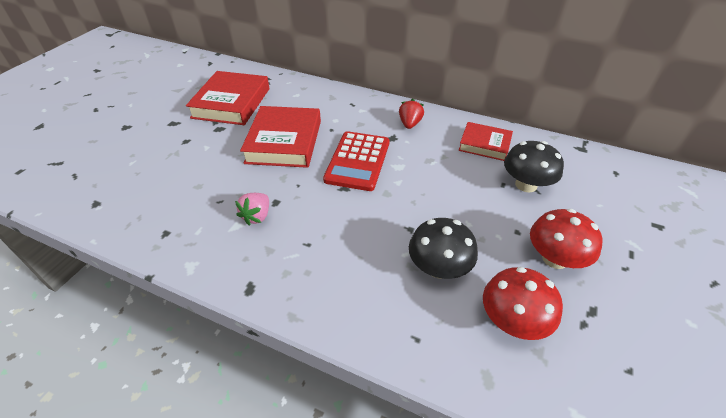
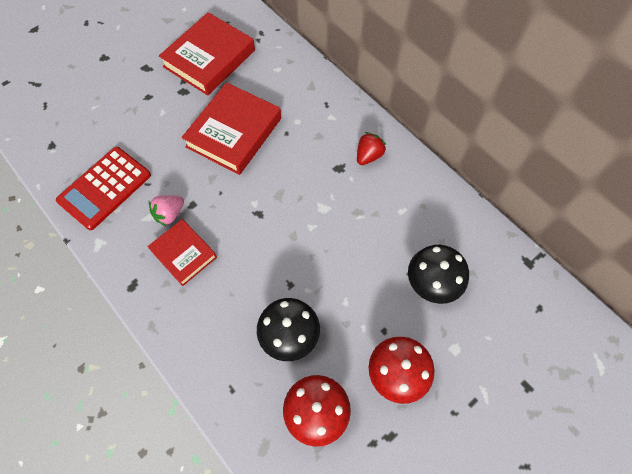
camera: 25 degrees right, 20 degrees up
red calculator [323,131,390,191] -> red calculator moved to [56,147,151,230]
red book [459,122,513,161] -> red book moved to [147,219,217,286]

